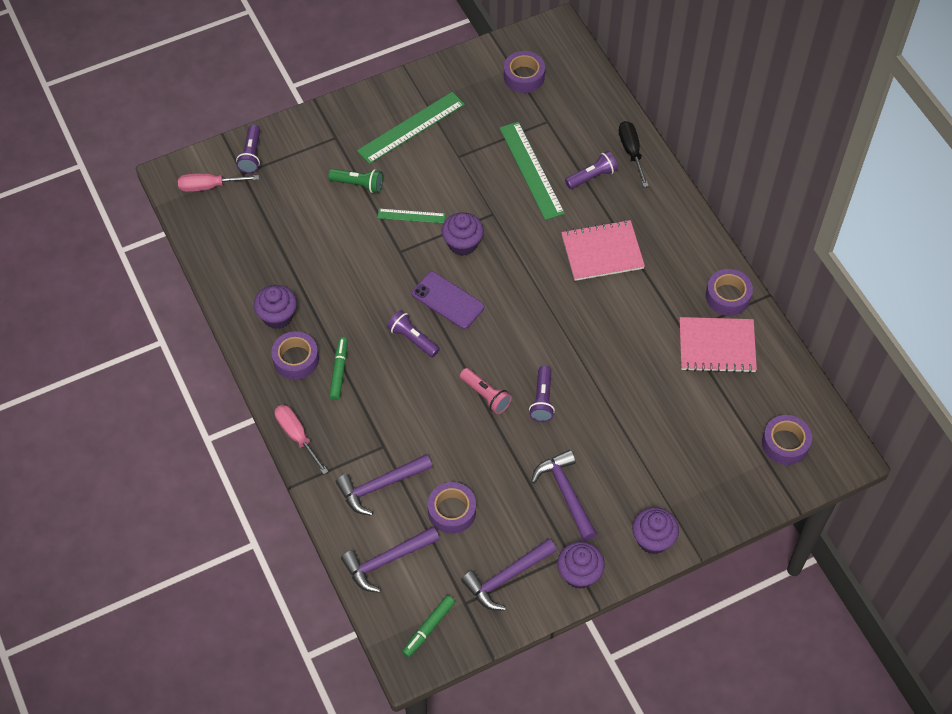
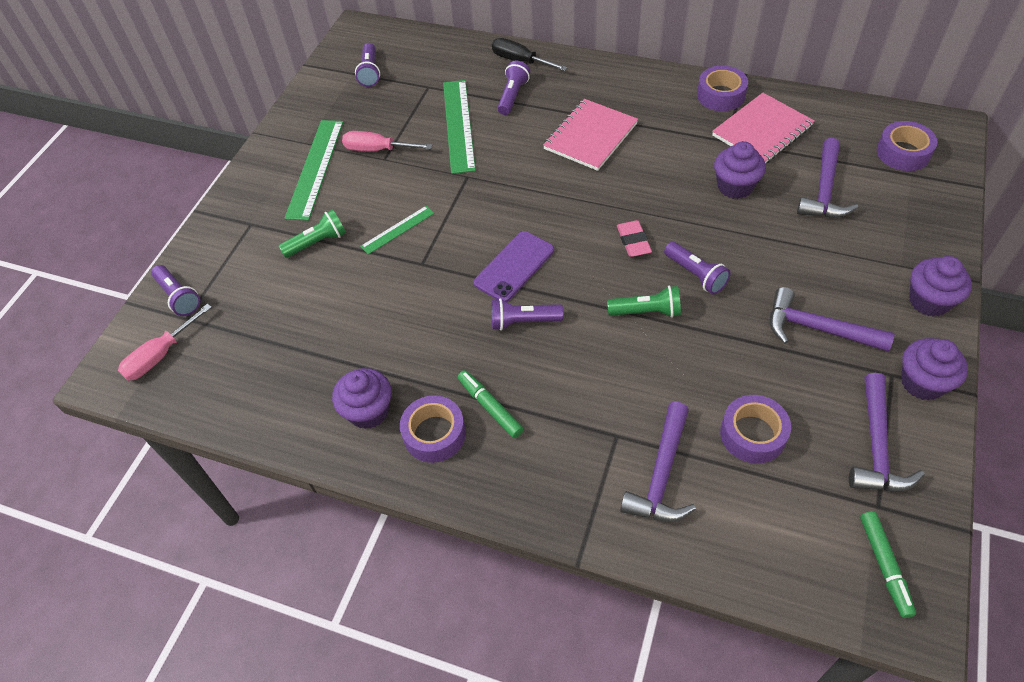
camera: 40 degrees left, 5 degrees down
pink screwdriver [275,405,329,474] -> pink screwdriver moved to [342,131,432,151]
purple hammer [341,526,440,593] -> purple hammer moved to [797,138,858,218]
purple phone [412,272,484,329] -> purple phone turned 45 degrees counterclockwise [473,231,554,302]
purple cupcake [442,212,484,256] -> purple cupcake moved to [714,141,766,199]
pink flashlight [460,368,512,414] -> green flashlight [607,286,681,318]
green ruler [500,122,565,220] -> green ruler turned 60 degrees clockwise [443,80,476,174]
purple tape [504,51,545,93] -> purple flashlight [355,43,380,87]
none -> pink eraser [617,220,652,257]

